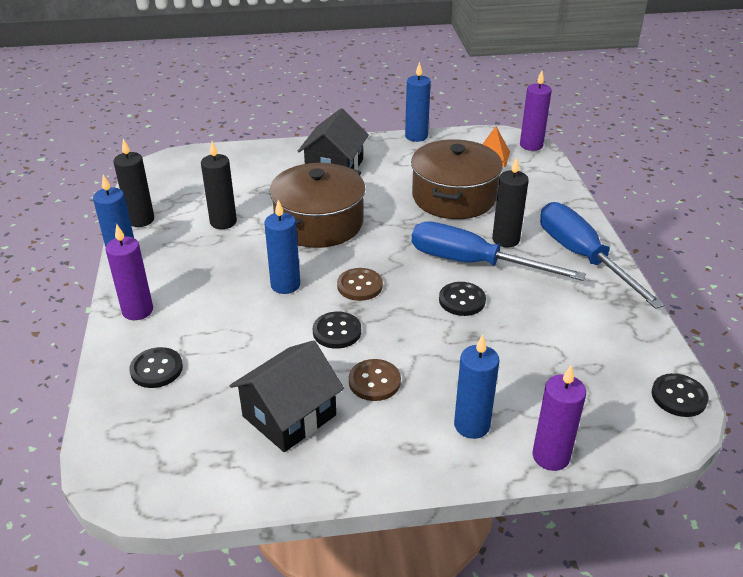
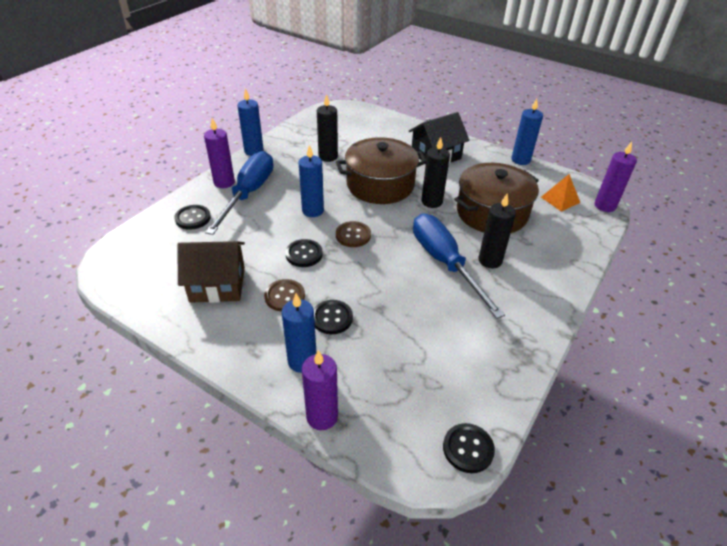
camera: 40 degrees right, 5 degrees up
black candle [113,139,154,227] -> black candle moved to [421,137,450,208]
black house [230,340,344,452] -> brown house [177,241,245,303]
black button [439,282,486,316] -> black button moved to [314,300,353,334]
blue screwdriver [540,202,665,309] -> blue screwdriver moved to [205,151,273,235]

